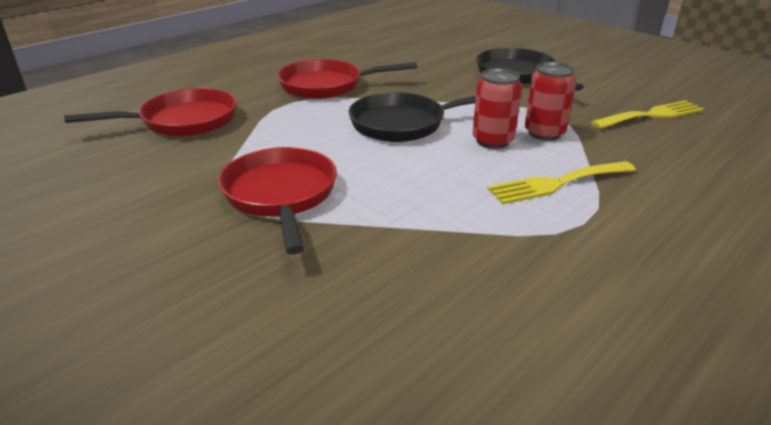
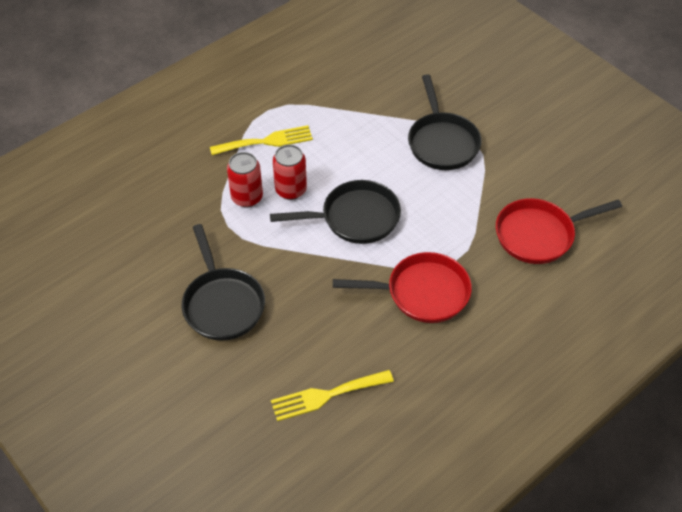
camera: 175 degrees left, 20 degrees up
red pan [218,147,337,254] -> black pan [408,74,482,170]
yellow fork [591,100,704,129] -> yellow fork moved to [271,370,394,421]

